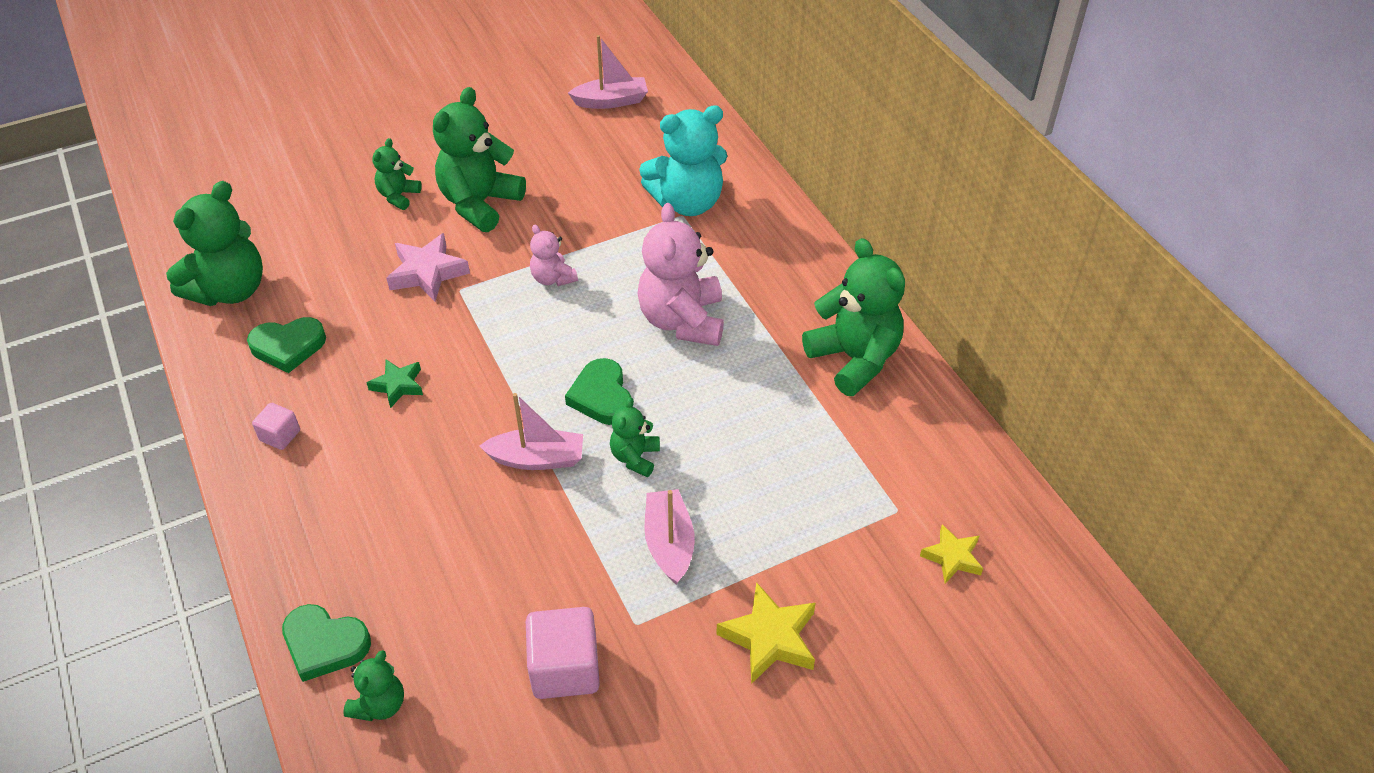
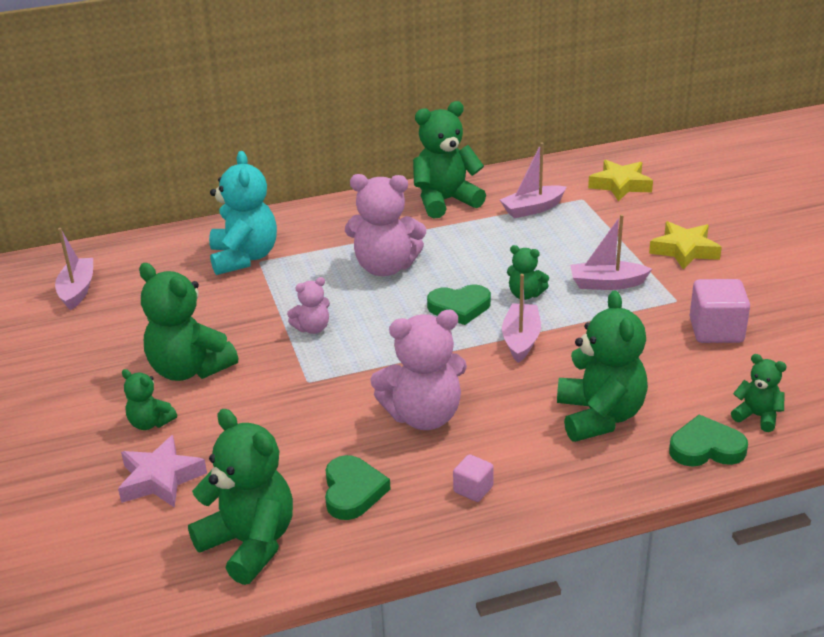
camera: 80 degrees left, 15 degrees down
green heart [282,604,371,682] -> green heart turned 120 degrees counterclockwise [669,415,748,467]
green star [367,360,423,408] -> pink teddy bear [370,310,467,430]
pink star [386,233,470,301] -> pink star moved to [118,435,207,508]
yellow star [920,524,983,583] -> yellow star [588,160,653,201], size x1.57
none -> pink boat [500,142,567,218]
none -> green teddy bear [557,291,648,442]

